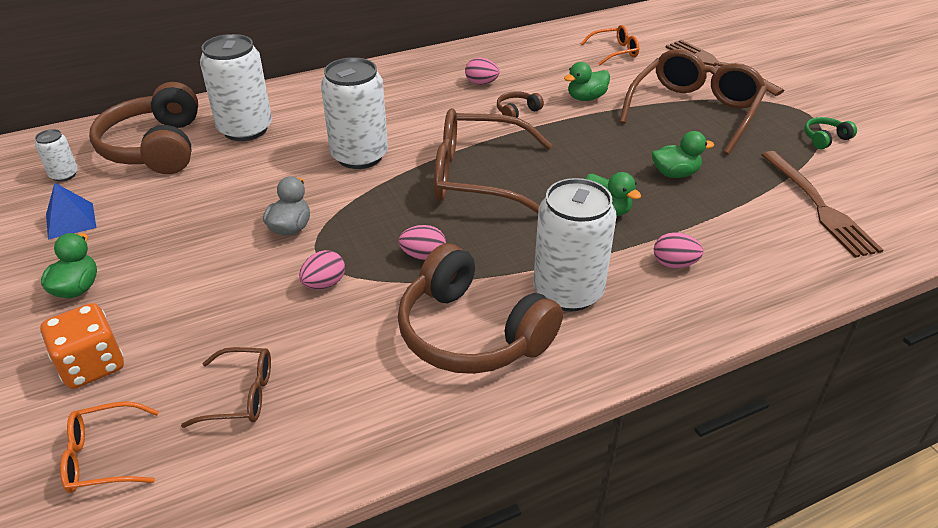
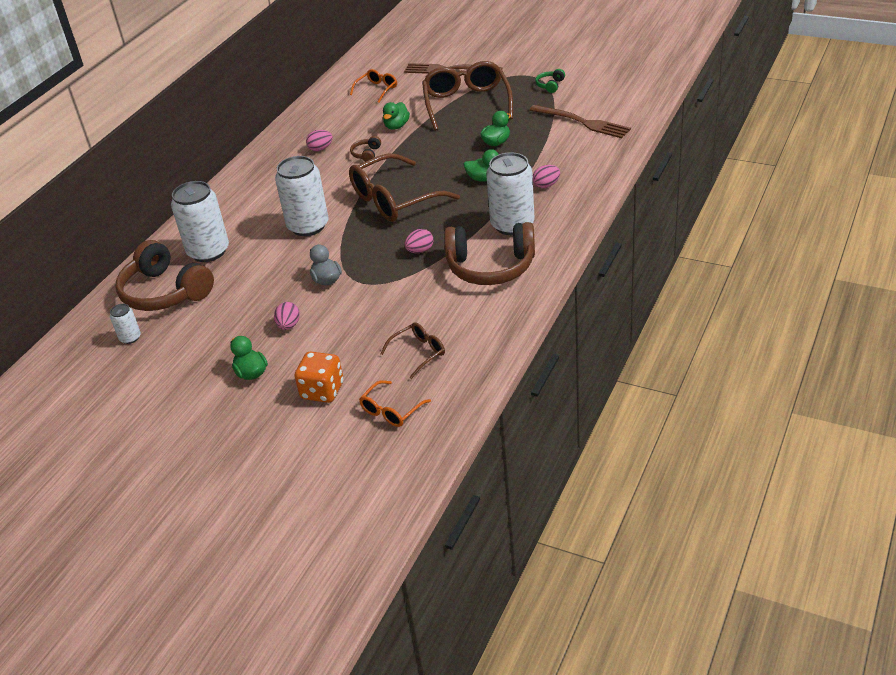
camera: 35 degrees left, 0 degrees up
blue pyramid [46,183,96,240] -> none
pink egg [299,250,345,290] -> pink egg moved to [274,302,300,330]

